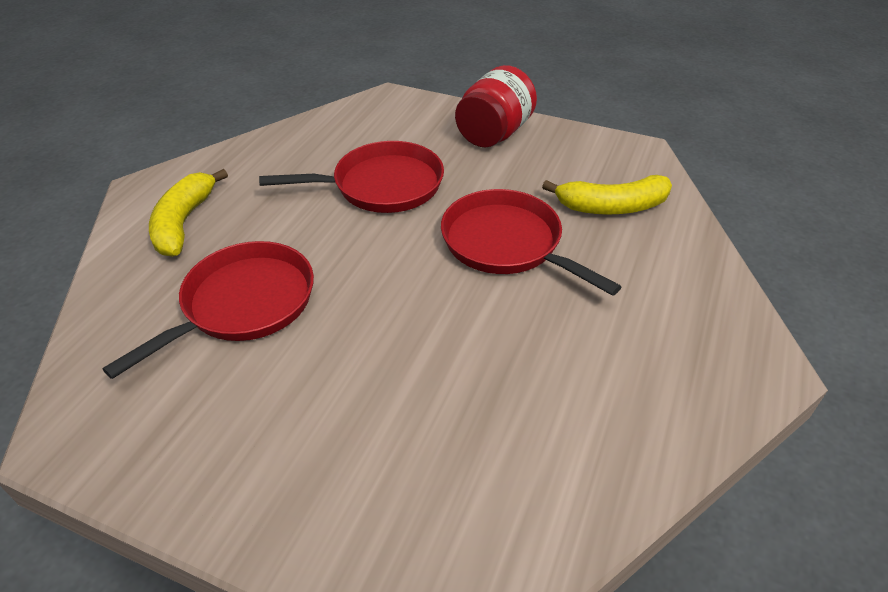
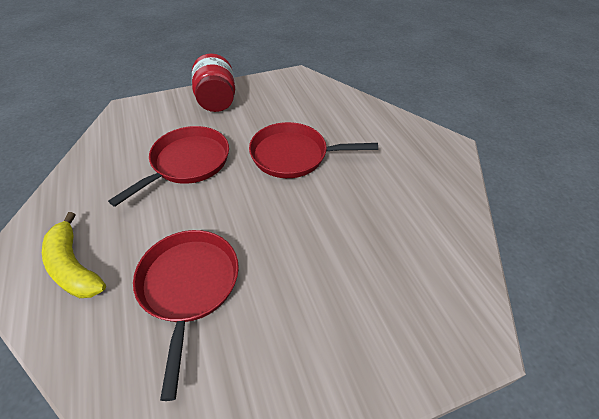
camera: 45 degrees left, 5 degrees up
yellow banana [542,175,672,215] -> none

